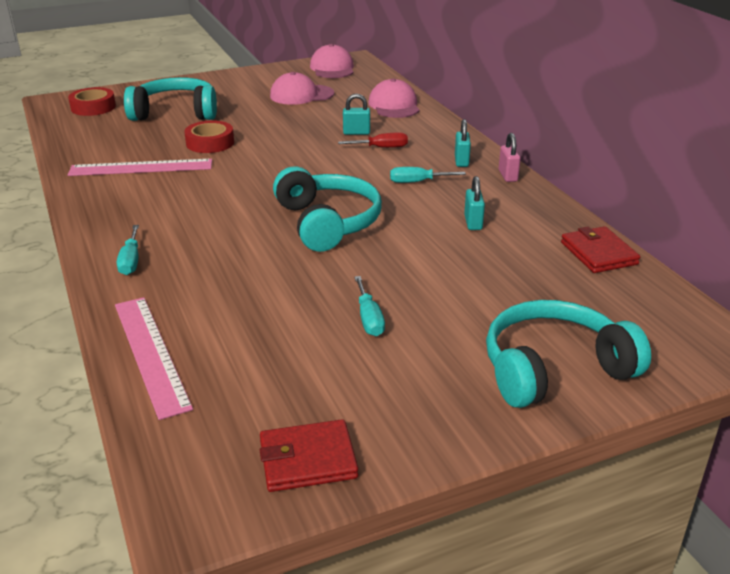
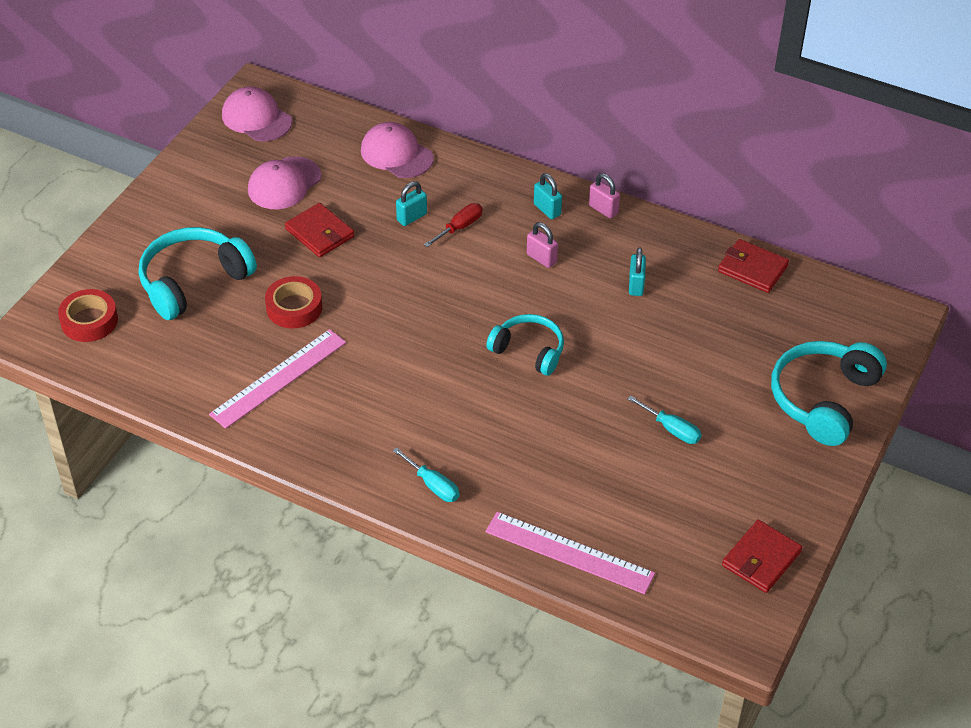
camera: 40 degrees left, 15 degrees up
turquoise headphones [273,167,382,252] -> turquoise headphones [486,314,564,376], size x0.64
turquoise screwdriver [390,167,466,183] -> pink padlock [527,222,558,268]
turquoise padlock [464,176,485,230] -> turquoise padlock turned 45 degrees clockwise [629,247,646,296]
none -> red wallet [285,203,355,257]

